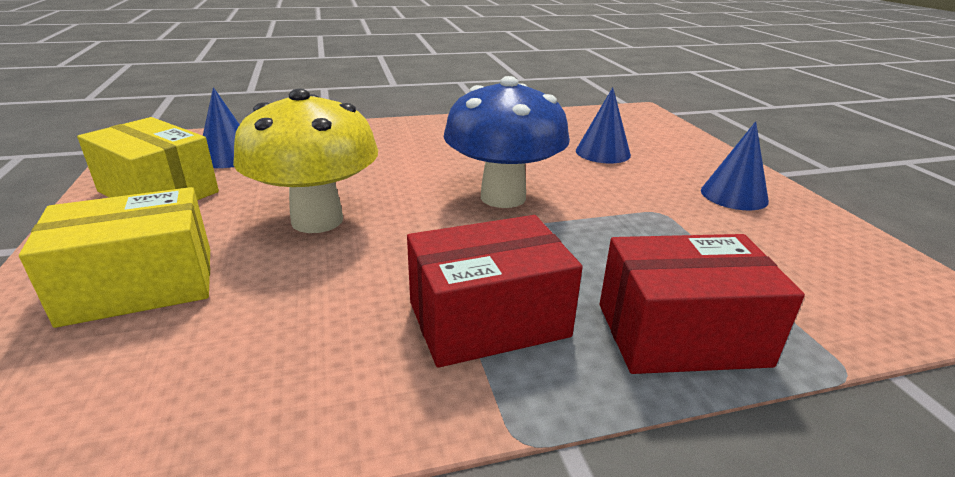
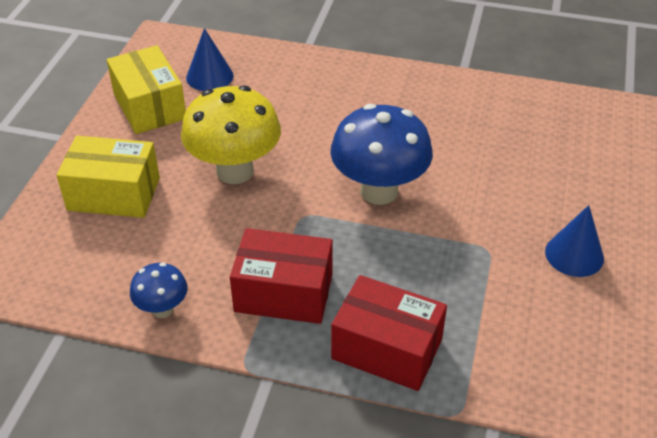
camera: 30 degrees right, 15 degrees up
blue cone [576,87,631,164] -> none
none -> blue mushroom [130,262,188,318]

